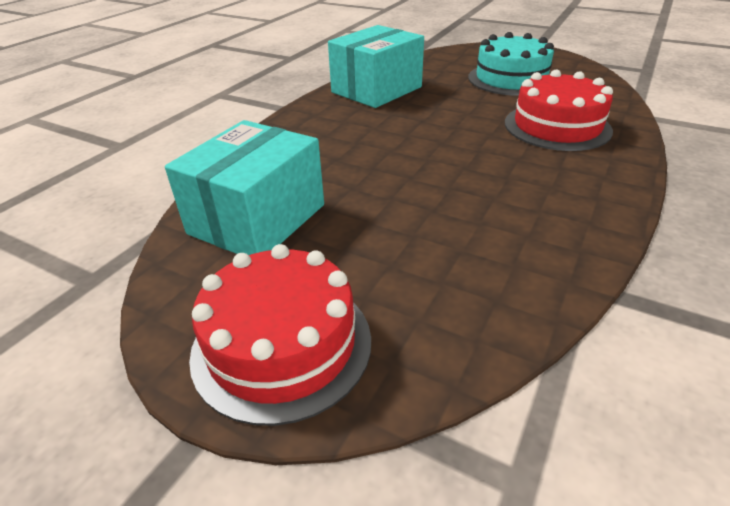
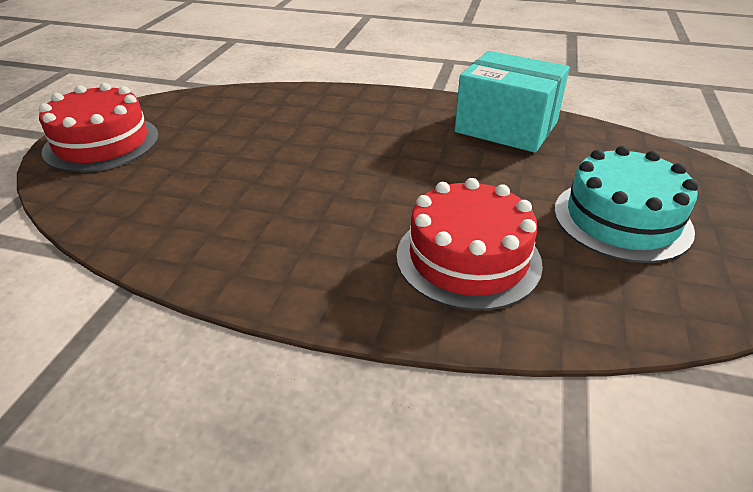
camera: 75 degrees right, 0 degrees up
turquoise box [165,120,324,255] -> none

